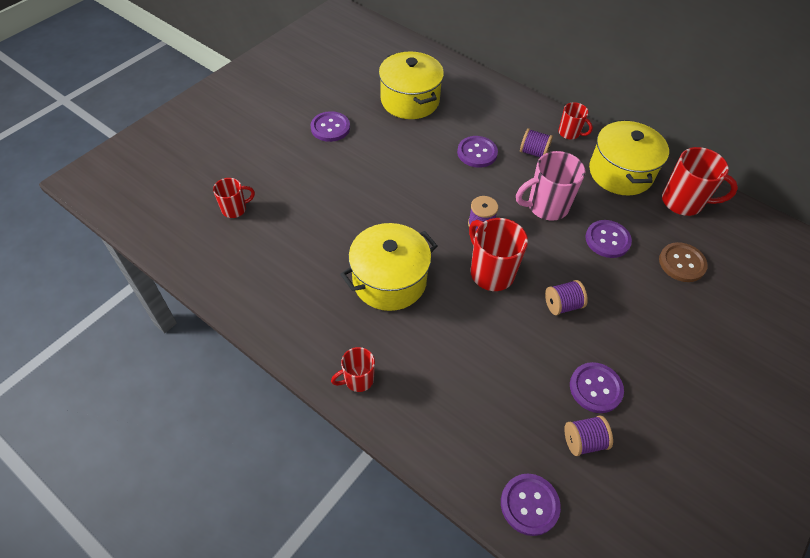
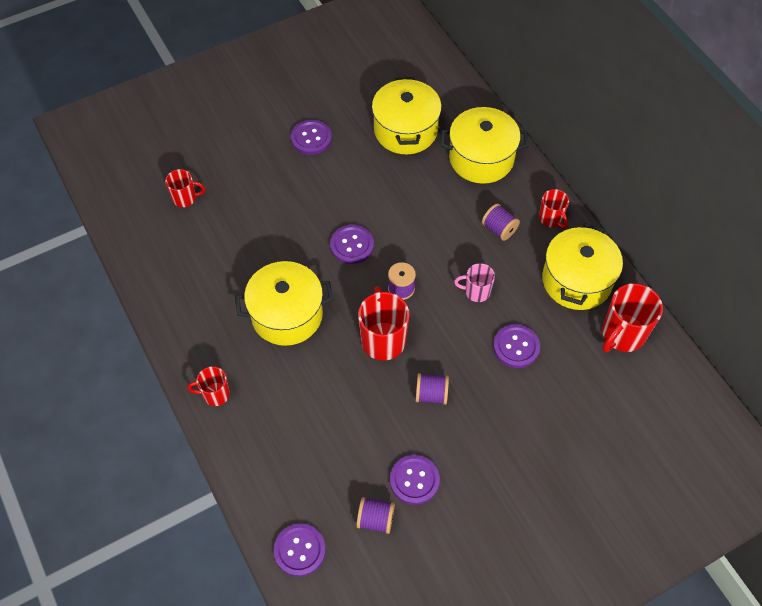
camera: 25 degrees right, 5 degrees up
purple button [457,136,498,168] -> purple button moved to [330,225,374,264]
pink mug [516,151,586,221] -> pink mug [454,263,495,302], size x0.58
brown button [659,242,708,282] -> none
red mug [662,147,738,216] -> red mug turned 90 degrees clockwise [602,283,663,352]
none -> yellow pot [441,107,529,184]

